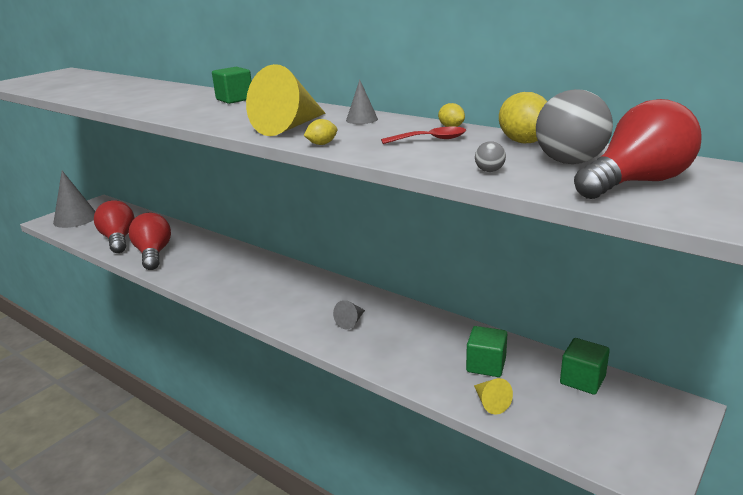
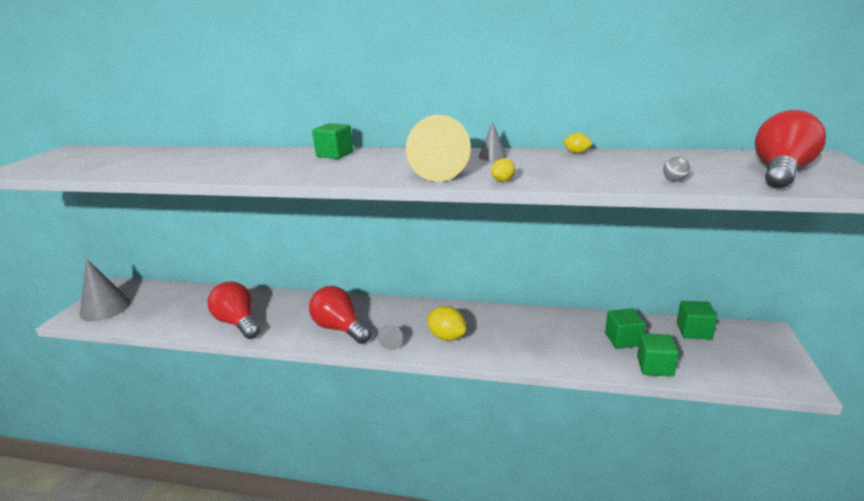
camera: 25 degrees left, 0 degrees up
red light bulb [94,200,135,253] -> red light bulb moved to [309,286,371,344]
grey cone [333,300,365,329] -> grey cone moved to [377,324,403,350]
red spoon [381,127,466,144] -> none
yellow cone [474,378,513,415] -> green cube [637,333,679,377]
yellow lemon [499,92,548,143] -> yellow lemon moved to [427,306,467,341]
grey ball [536,89,613,164] -> none

